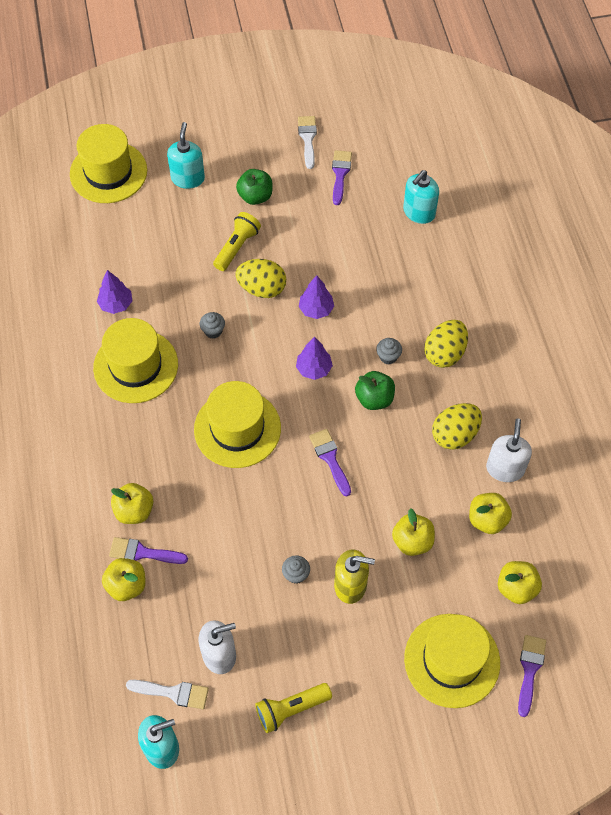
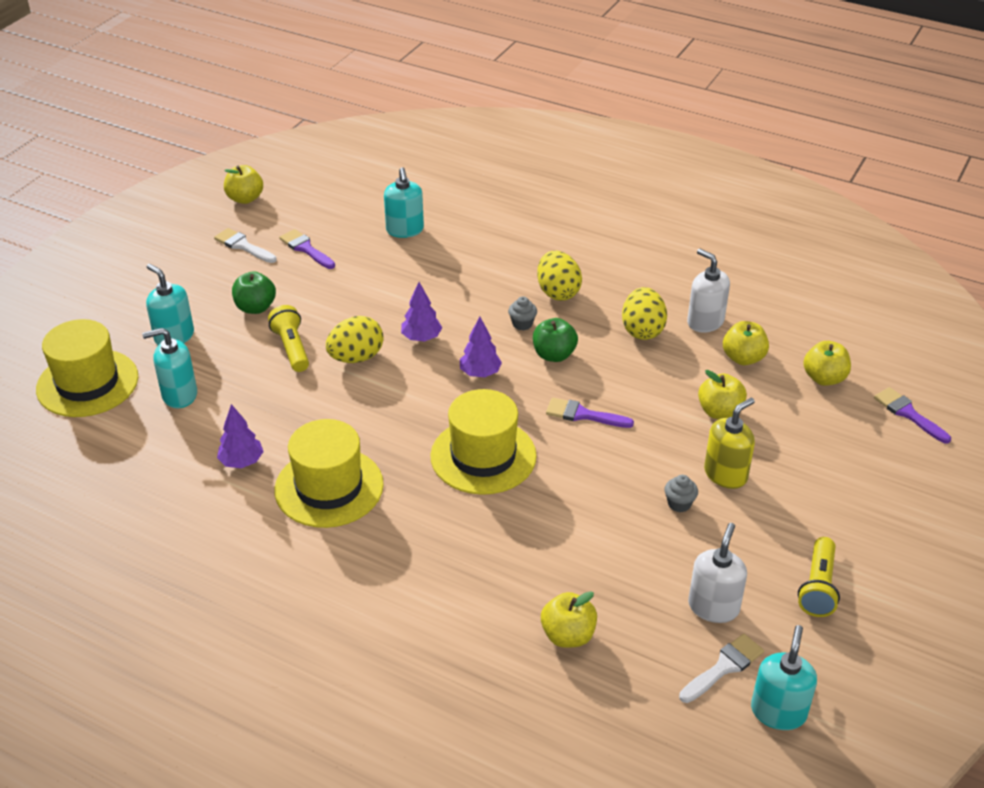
camera: 50 degrees left, 20 degrees down
purple brush [109,537,188,564] -> none
yellow apple [111,483,154,524] -> yellow apple moved to [224,165,263,204]
grey cupcake [200,312,225,338] -> none
yellow hat [404,614,500,708] -> none
none -> turquoise soap dispenser [142,328,197,408]

